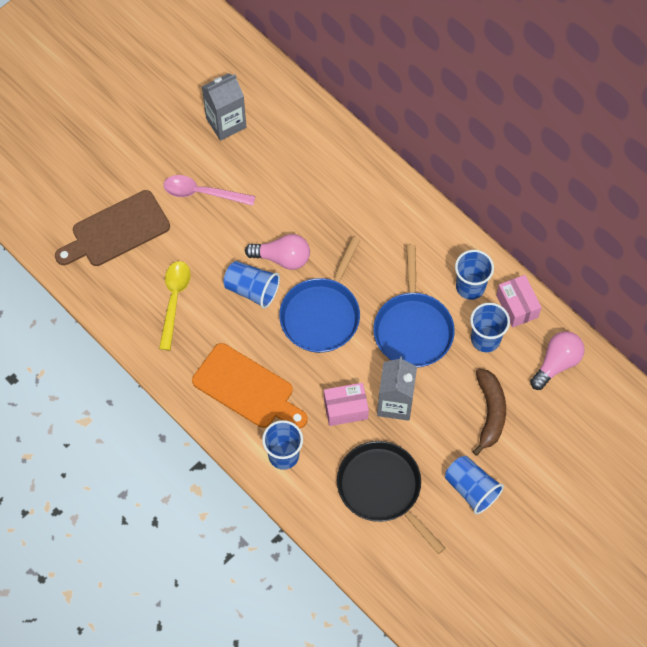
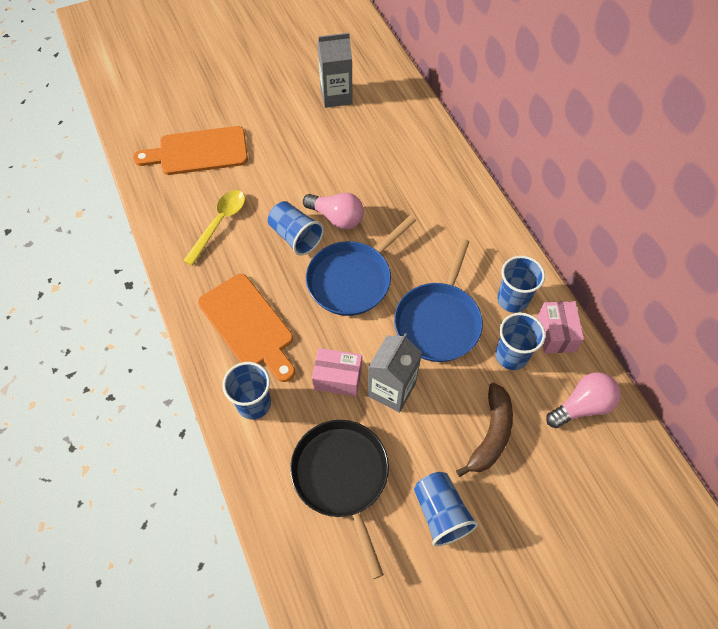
camera: 20 degrees right, 5 degrees down
brown cutting board [55,190,170,266] -> orange cutting board [133,126,248,175]
pink spoon [163,175,255,206] -> none

